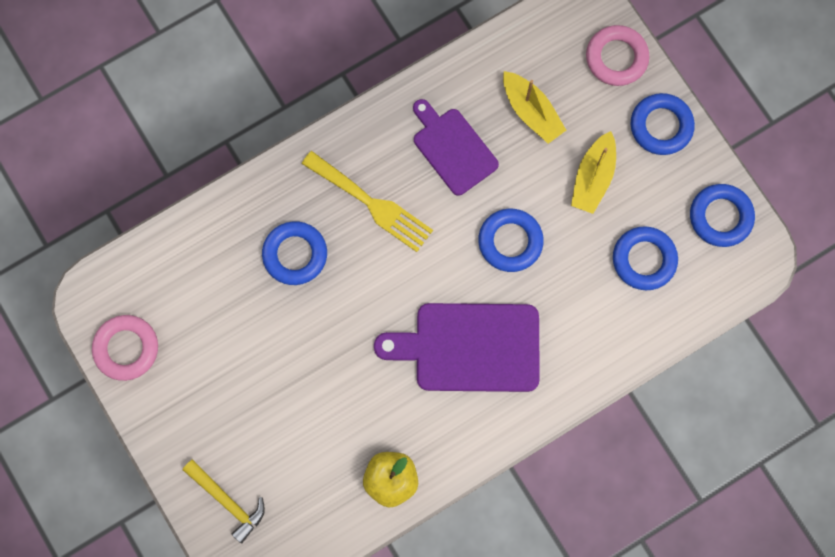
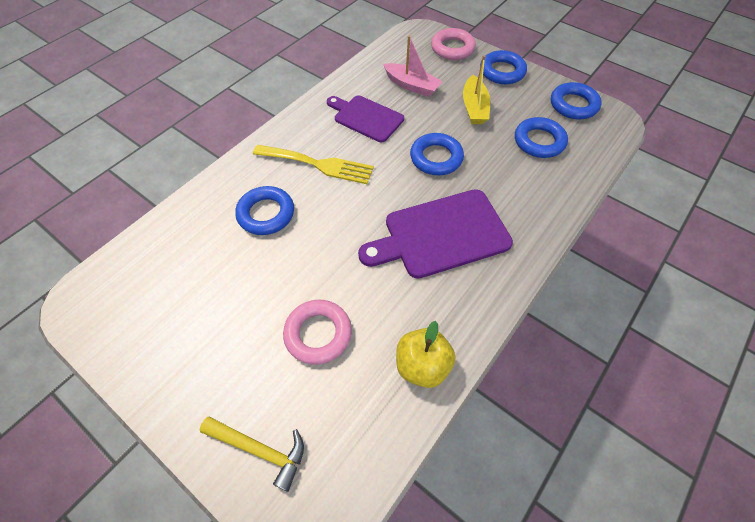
camera: 20 degrees left, 20 degrees down
pink ring [92,315,158,381] -> pink ring moved to [283,299,352,365]
yellow boat [503,71,566,144] -> pink boat [383,36,443,97]

